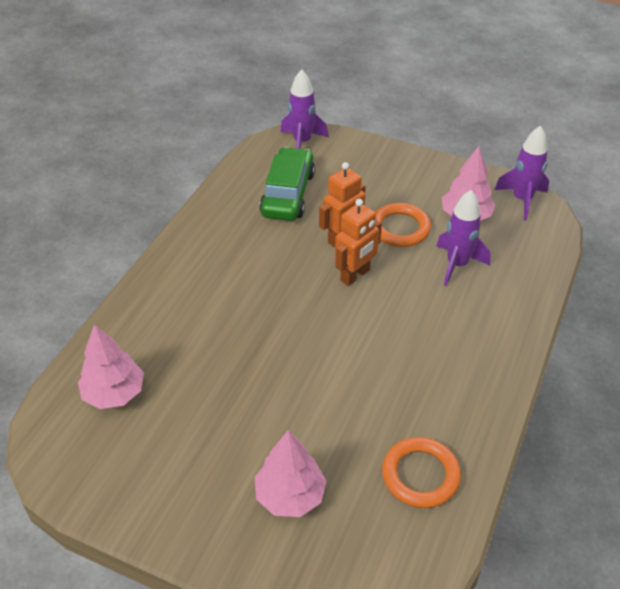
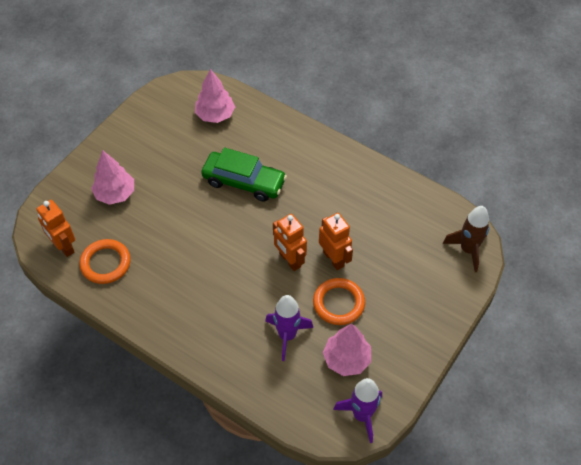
camera: 100 degrees right, 10 degrees up
green car [259,147,315,221] -> green car moved to [201,147,287,202]
purple rocket [280,69,329,149] -> brown rocket [443,206,489,272]
none -> orange robot [36,200,75,257]

